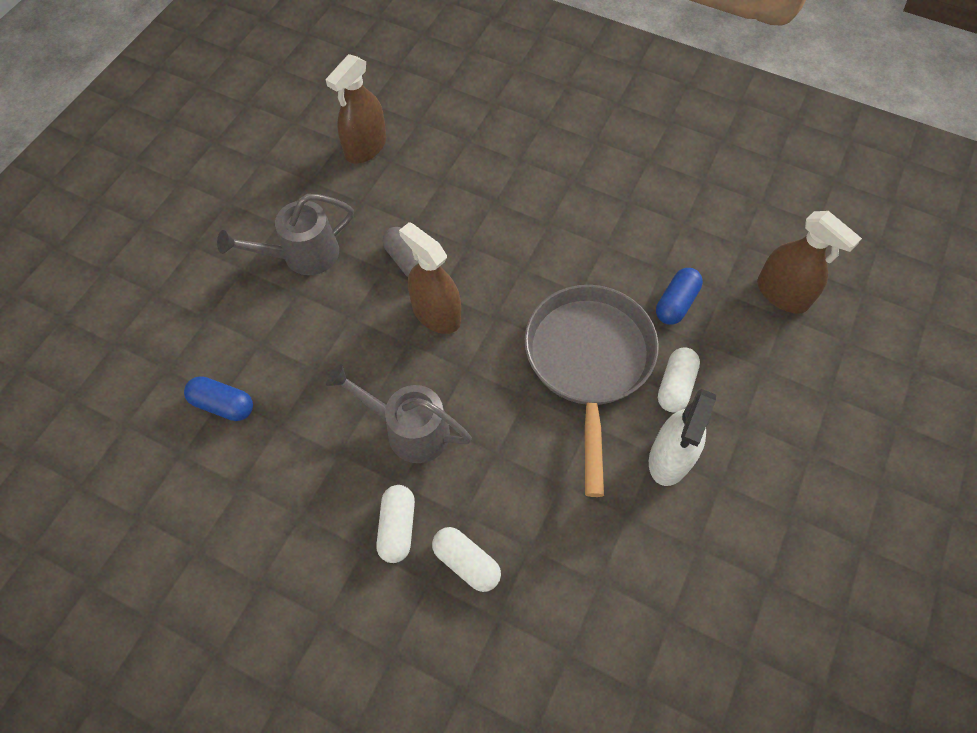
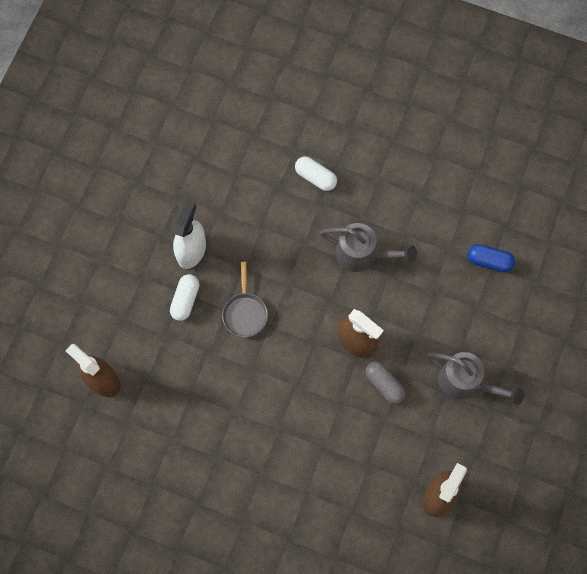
camera: 175 degrees right, 10 degrees up
grey watering can [217,194,354,275] -> grey watering can turned 60 degrees clockwise [427,352,524,405]
white capsule [376,485,415,563] -> none
grey pan [525,285,659,497] -> grey pan [222,262,268,337], size x0.49
blue capsule [656,268,703,325] -> none

